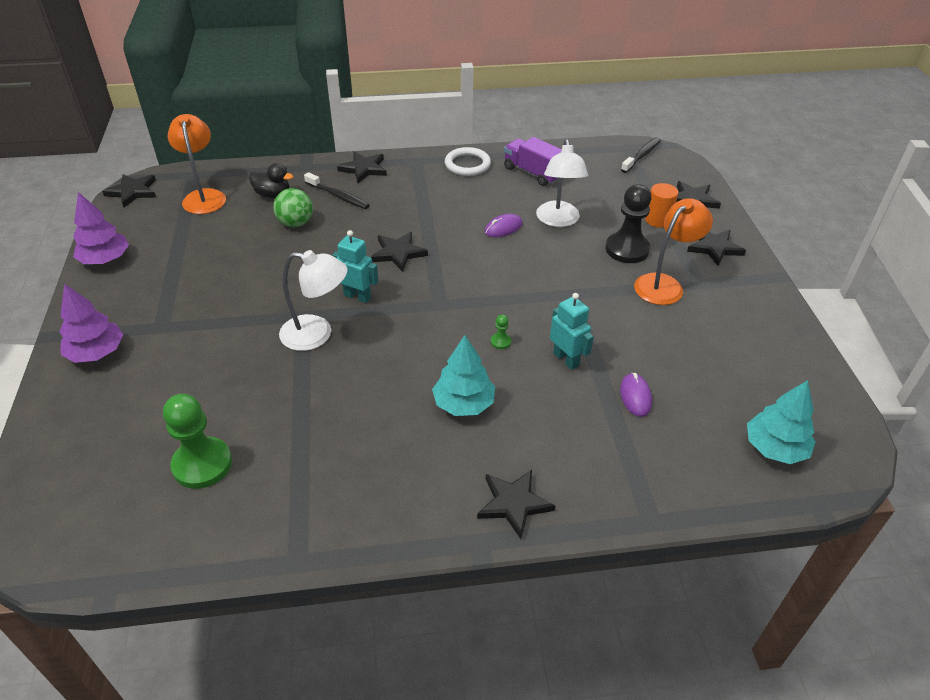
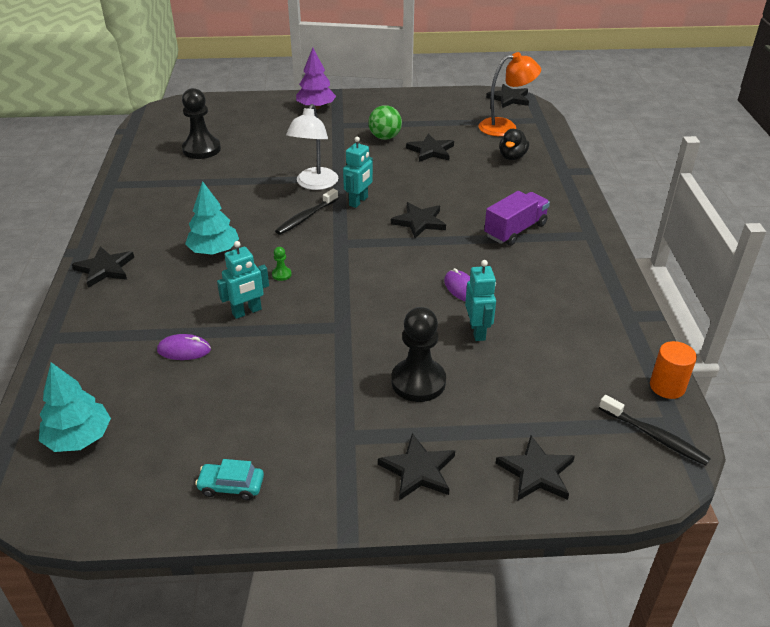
camera: 95 degrees right, 5 degrees down
purple tree [73,192,129,264] -> none
green pawn [163,394,232,489] -> black pawn [182,88,221,159]
green ball [273,188,313,228] -> green ball moved to [368,105,402,140]
black toothbrush [304,172,369,209] -> black toothbrush moved to [275,189,338,235]
black star [337,151,387,183] -> black star moved to [406,134,454,162]
white ring [445,147,491,176] -> none
purple truck [504,137,562,186] -> purple truck moved to [484,191,550,246]
white lamp [536,139,588,227] -> turquoise robot [465,260,496,341]
orange lamp [634,198,713,305] -> none
orange cylinder [645,183,678,228] -> orange cylinder moved to [650,341,697,399]
none -> turquoise car [195,459,264,500]

